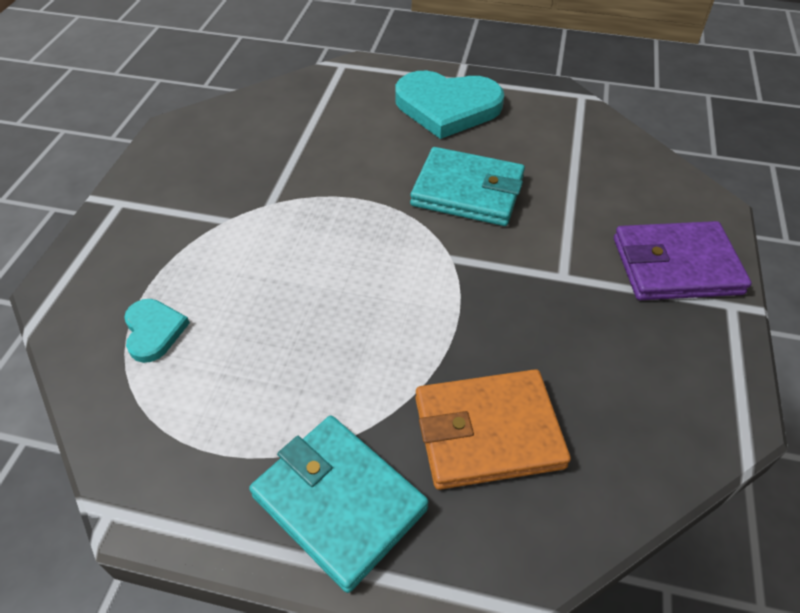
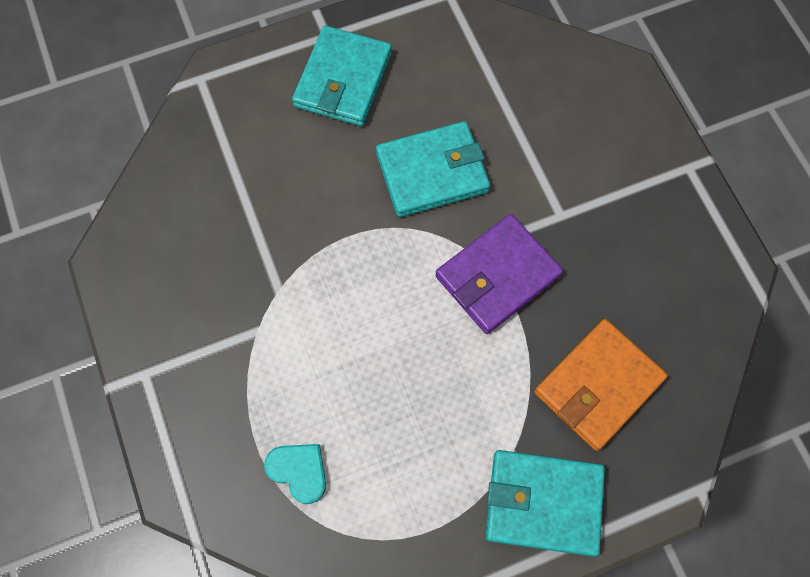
camera: 35 degrees left, 20 degrees up
turquoise heart [395,71,504,139] -> turquoise wallet [292,26,392,126]
purple wallet [614,221,752,300] -> purple wallet moved to [435,214,563,334]

